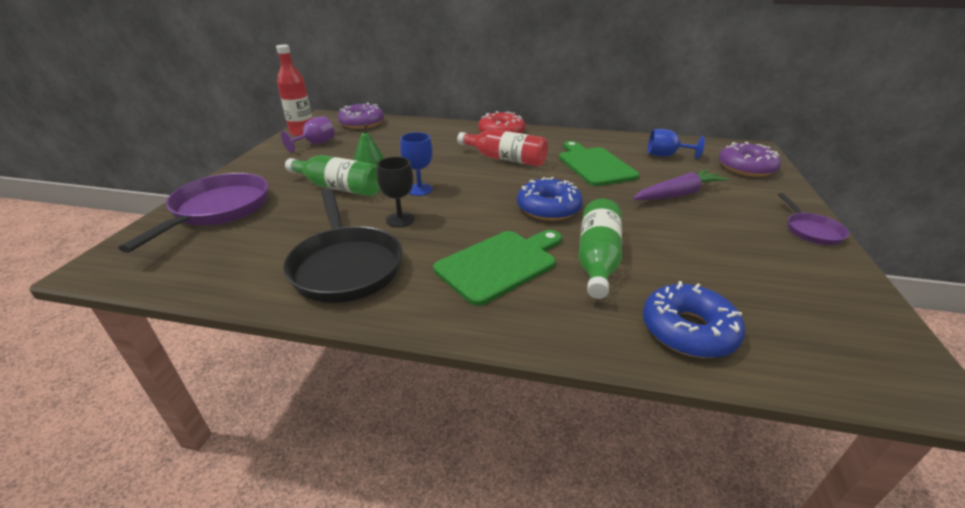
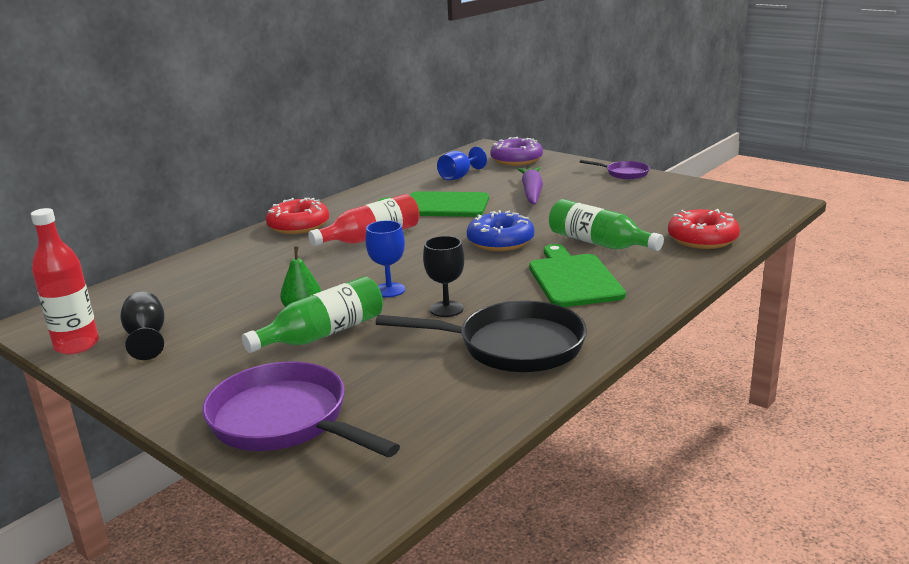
camera: 60 degrees left, 10 degrees down
purple goblet [281,116,335,153] -> black goblet [121,292,165,360]
purple donut [338,103,384,129] -> none
blue donut [643,281,745,358] -> red donut [668,209,740,249]

